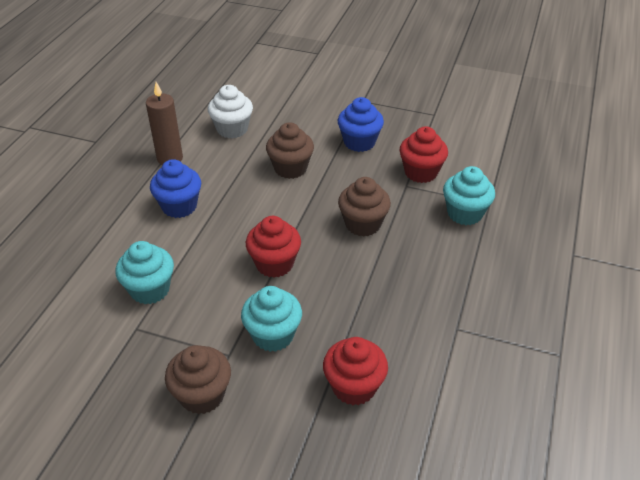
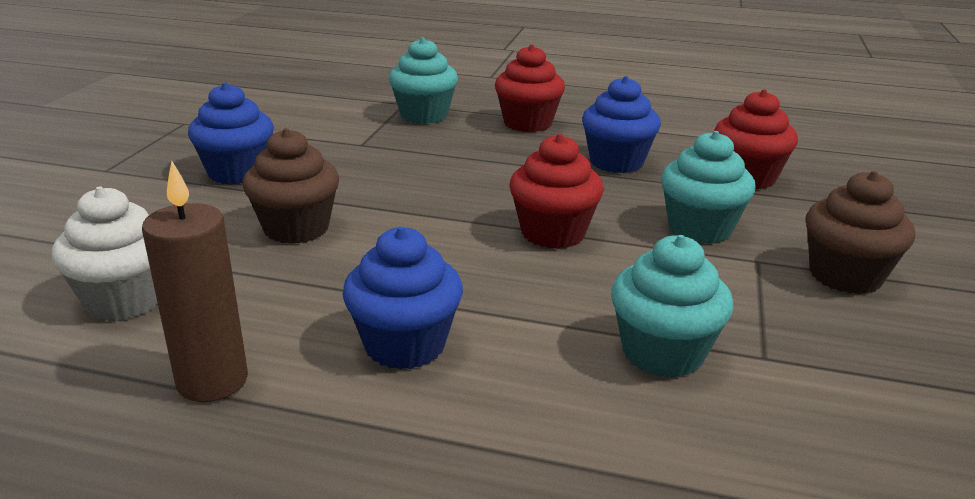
camera: 95 degrees left, 15 degrees down
brown cupcake [338,177,391,237] -> none
red cupcake [399,126,448,183] -> red cupcake moved to [495,44,565,132]
none -> blue cupcake [582,76,661,173]

